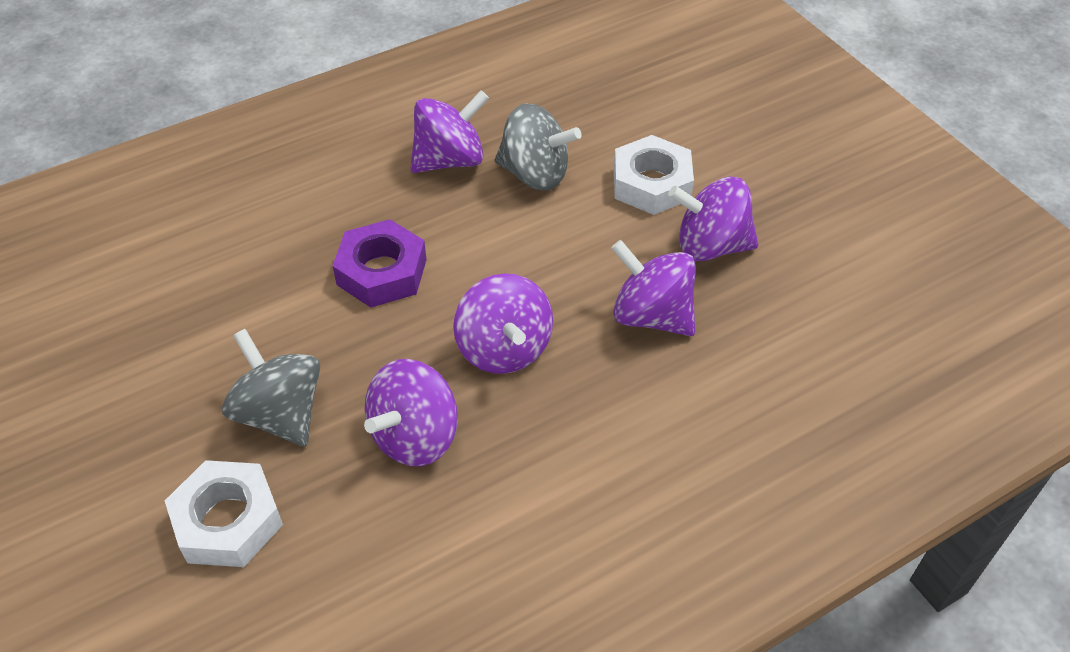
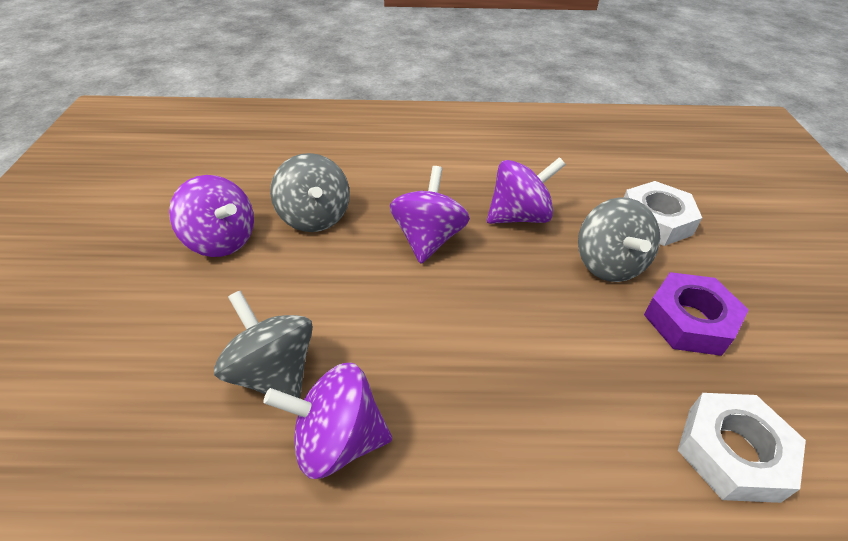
camera: 150 degrees left, 5 degrees down
purple nut [333,219,427,308] -> purple nut moved to [644,272,749,356]
purple spinning top [611,240,696,336] -> grey spinning top [270,153,350,232]
white nut [614,135,694,215] -> white nut moved to [678,393,806,503]

